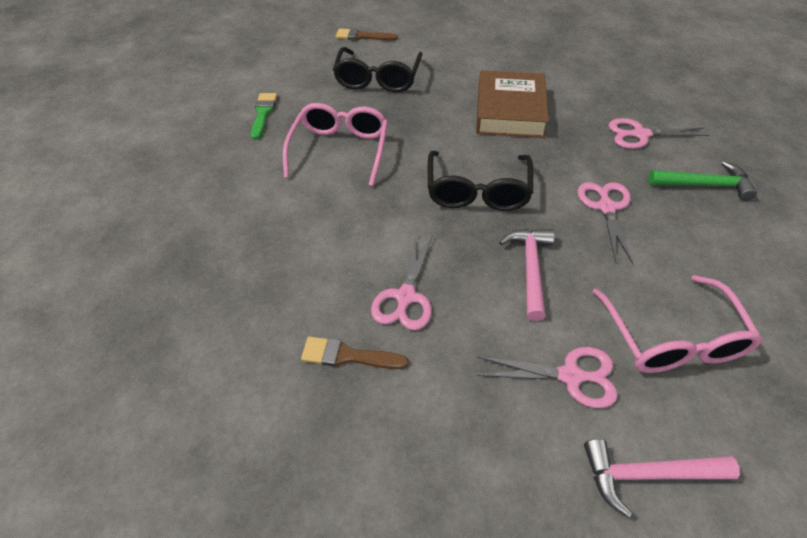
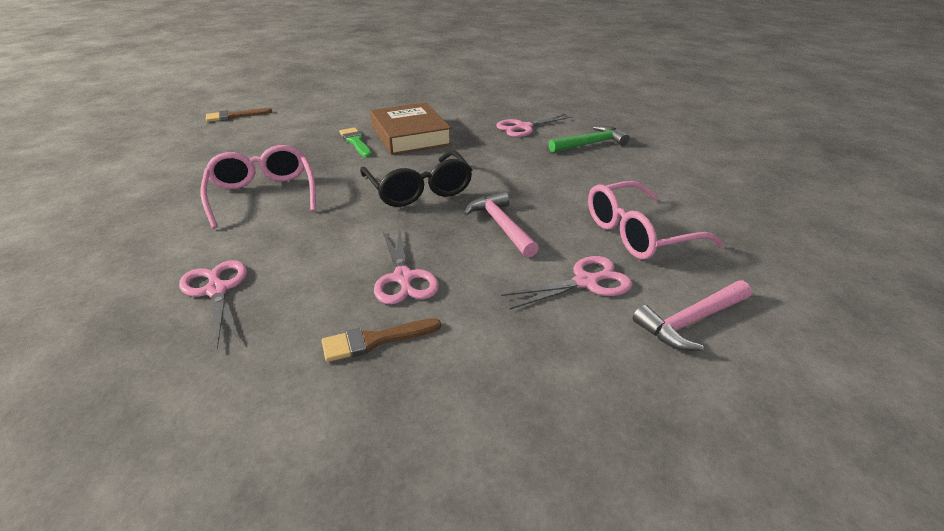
camera: 30 degrees left, 15 degrees down
green brush [251,93,277,140] -> green brush moved to [339,127,372,158]
black glasses [333,47,422,92] -> none
pink scissors [578,182,633,264] -> pink scissors moved to [179,260,247,350]
pink glasses [593,275,763,373] -> pink glasses turned 105 degrees clockwise [588,181,724,260]

